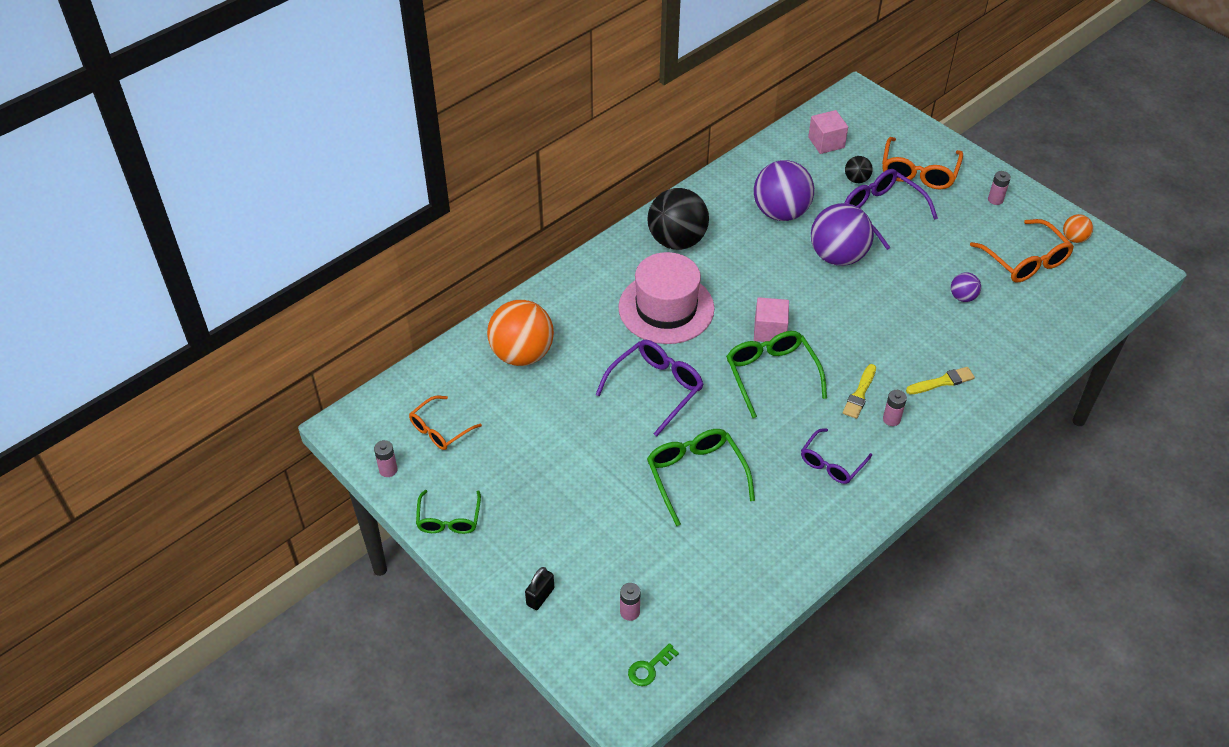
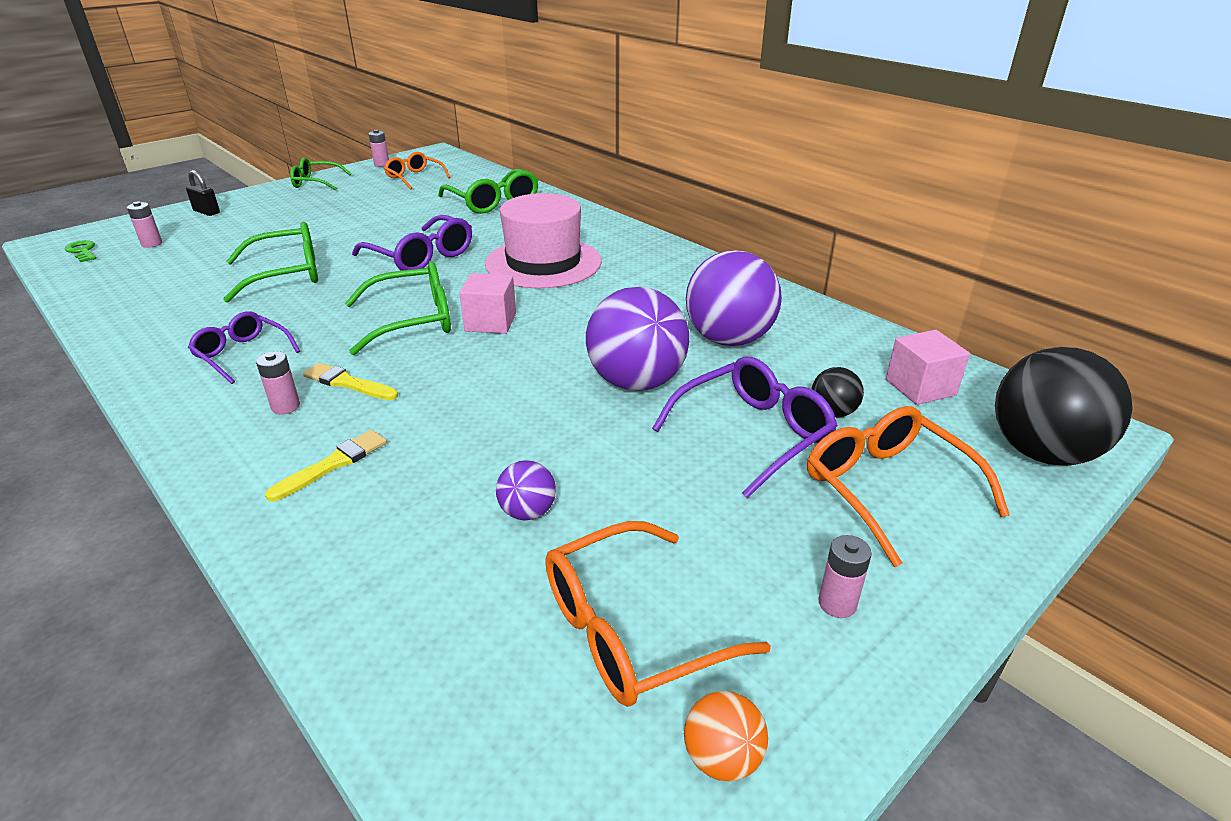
camera: 90 degrees right, 15 degrees down
orange ball [487,300,554,366] -> green glasses [438,169,538,214]
black ball [647,188,709,250] -> black ball moved to [995,347,1132,466]
orange glasses [882,137,963,189] -> orange glasses turned 45 degrees clockwise [807,406,1010,567]
yellow brush [906,367,975,394] -> yellow brush turned 120 degrees counterclockwise [265,430,387,502]

